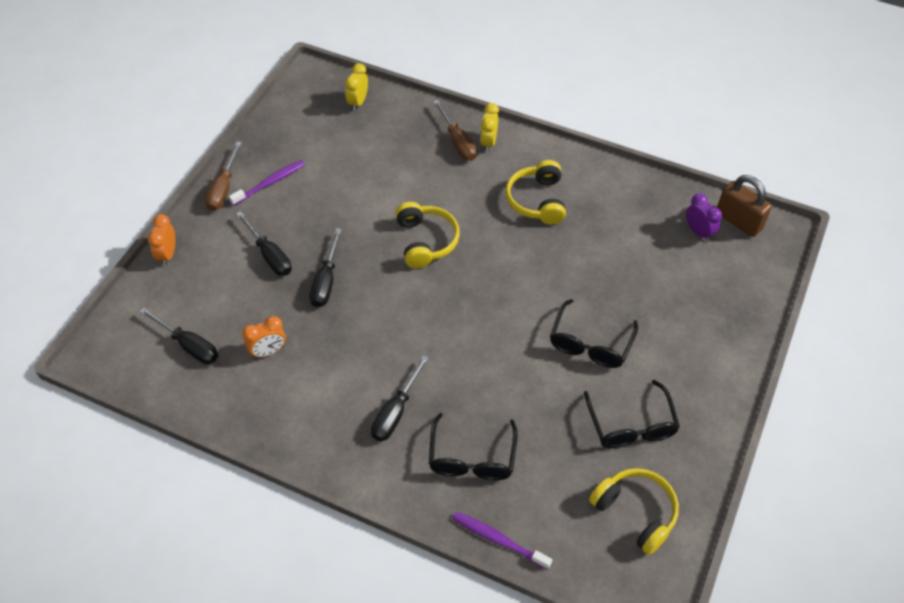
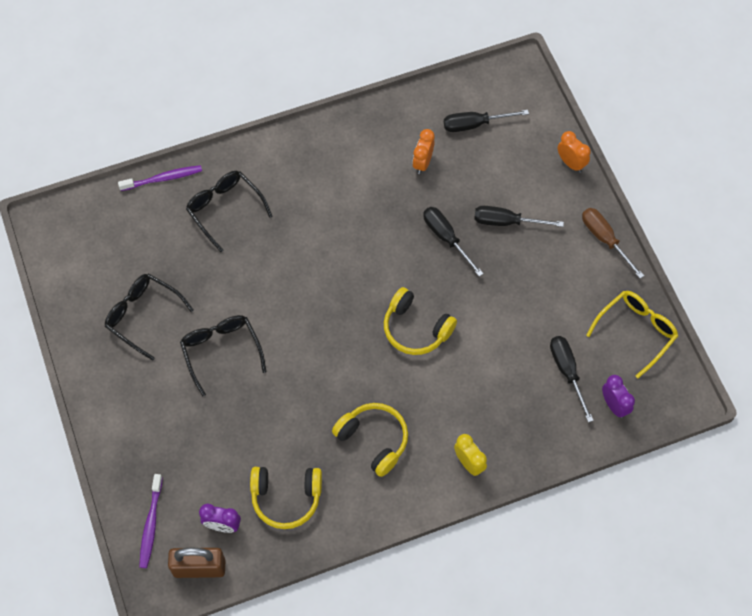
camera: 135 degrees right, 10 degrees up
purple toothbrush [229,160,305,206] -> purple toothbrush moved to [139,474,163,568]
yellow clock [345,63,368,111] -> purple clock [602,375,635,418]
black screwdriver [371,355,429,441] -> black screwdriver moved to [550,336,594,422]
brown screwdriver [433,100,477,161] -> none
yellow headphones [589,468,679,555] -> yellow headphones moved to [250,467,322,529]
none -> yellow glasses [586,291,678,378]

